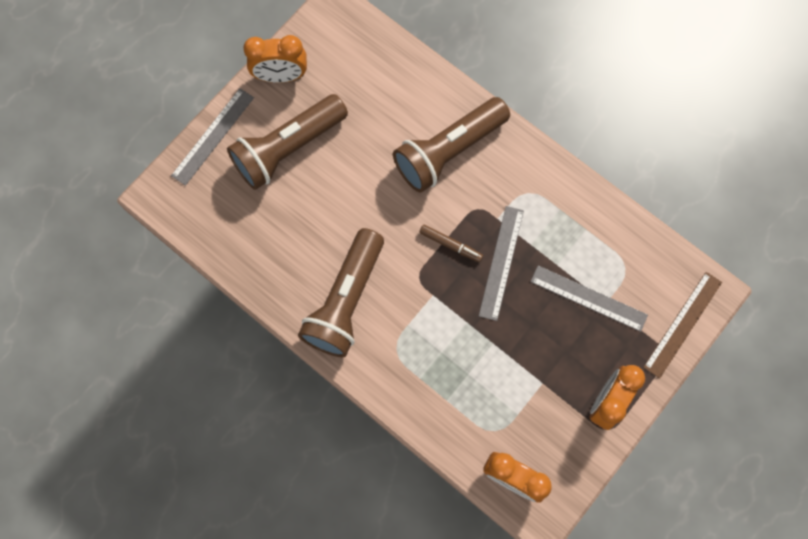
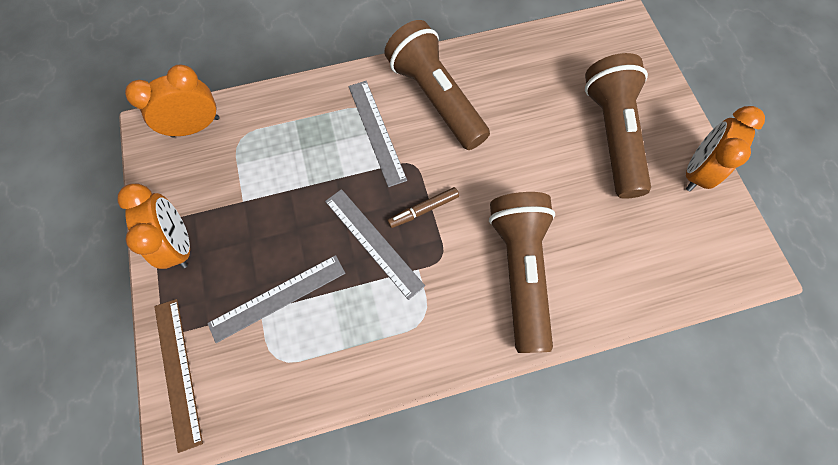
camera: 125 degrees right, 5 degrees down
grey ruler [171,88,254,186] -> grey ruler moved to [349,81,407,187]

